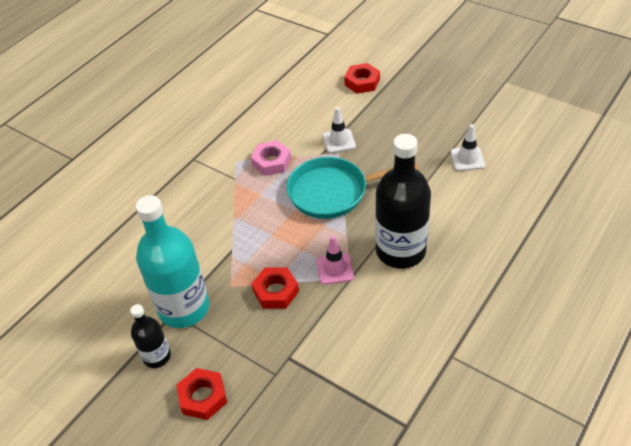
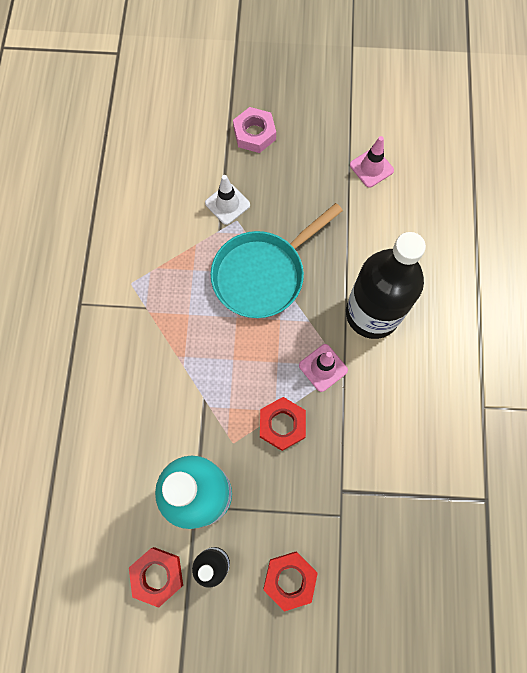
camera: 35 degrees left, 25 degrees up
pink nut [251,140,291,176] -> pink nut moved to [233,107,276,153]
red nut [344,63,380,94] -> red nut moved to [129,547,183,608]
white traffic cone [450,124,485,171] -> pink traffic cone [350,136,394,188]

